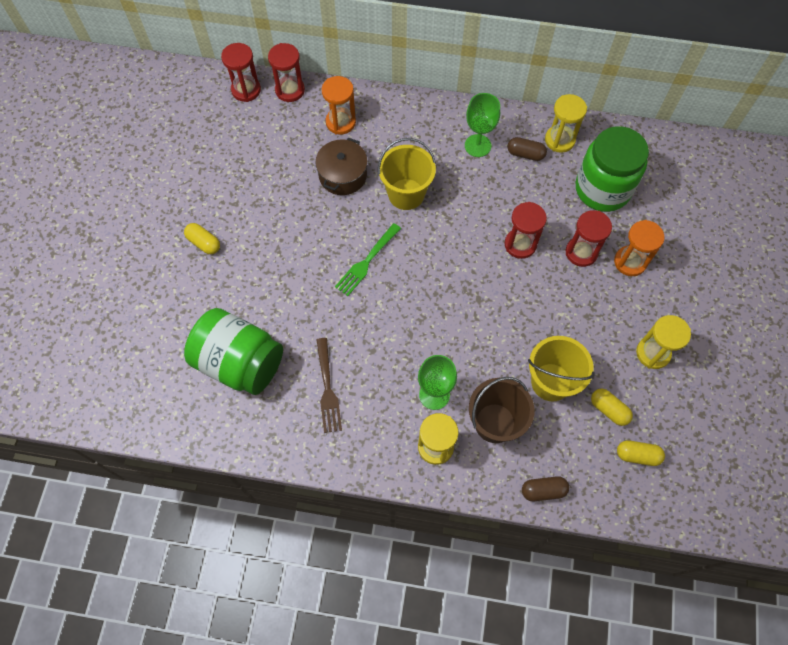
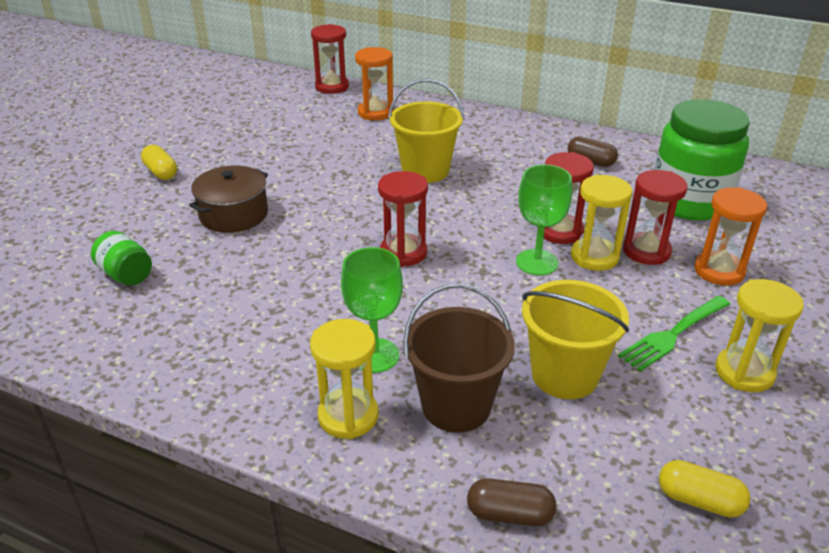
camera: 15 degrees right, 30 degrees down
green jar [184,308,283,395] -> green jar [91,231,152,285], size x0.46
red hourglass [221,43,261,102] -> red hourglass moved to [378,171,428,267]
brown pot [315,138,368,195] -> brown pot moved to [189,165,268,233]
brown fork [316,338,342,433] -> none
green fork [335,223,401,296] -> green fork moved to [618,296,730,372]
green goblet [465,93,500,157] -> green goblet moved to [516,164,572,275]
yellow hourglass [545,94,587,153] -> yellow hourglass moved to [571,174,632,271]
yellow capsule [591,389,633,426] -> none

